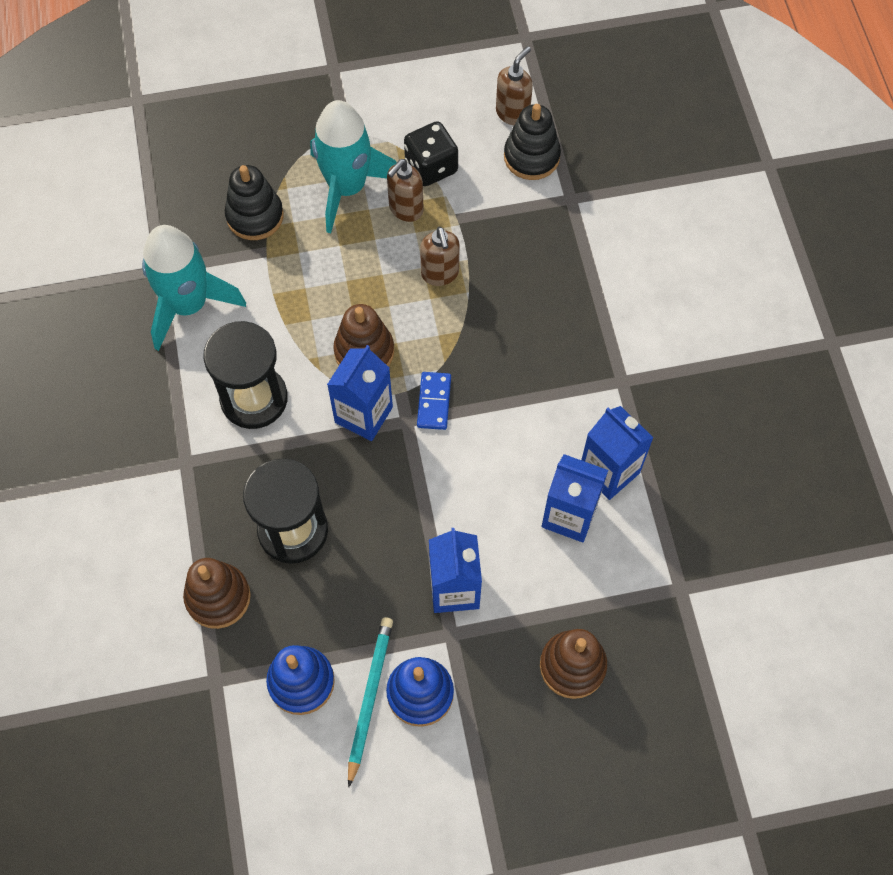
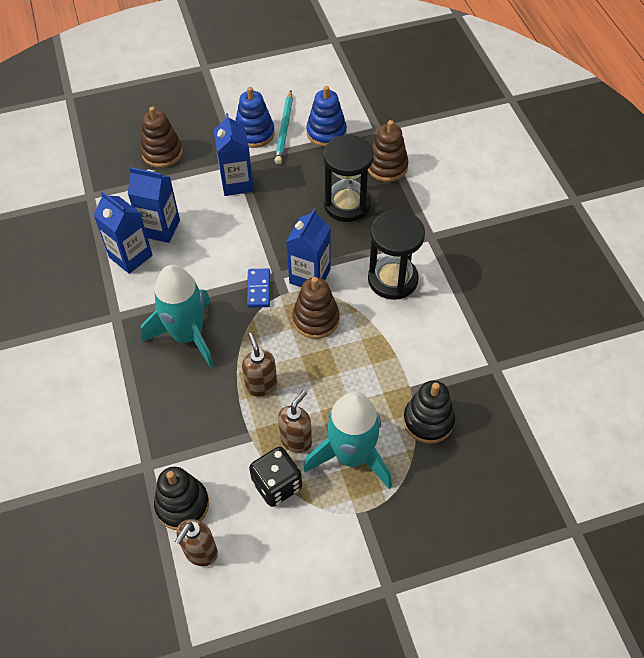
camera: 175 degrees right, 10 degrees down
turquoise rocket [142,225,246,351] -> turquoise rocket moved to [141,265,214,368]

